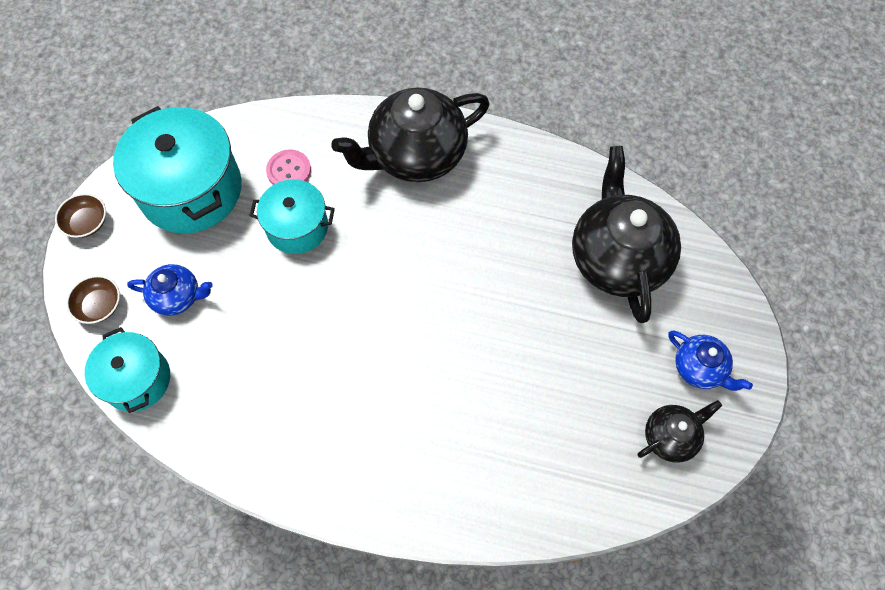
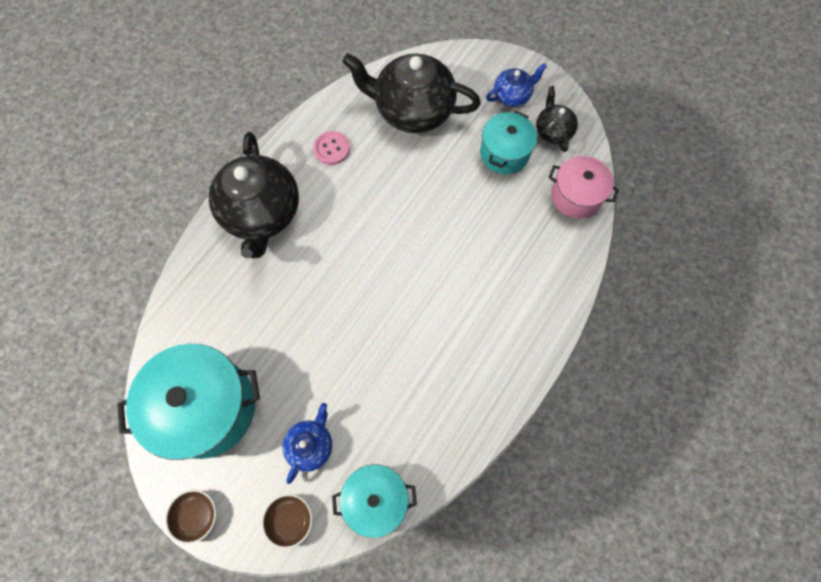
camera: 70 degrees left, 5 degrees up
turquoise pot [249,179,335,254] -> turquoise pot moved to [480,111,537,174]
pink button [266,149,311,185] -> pink button moved to [313,131,350,165]
none -> pink pot [548,156,619,218]

